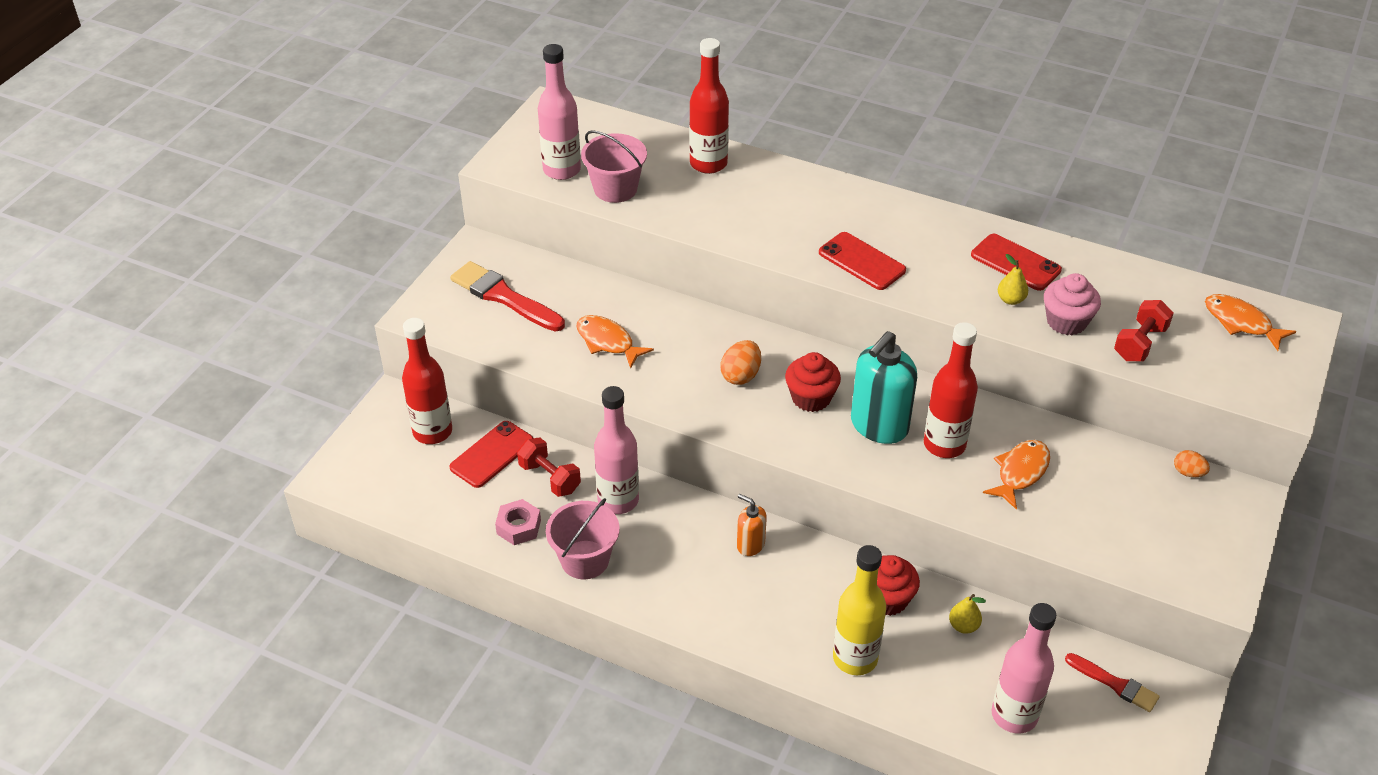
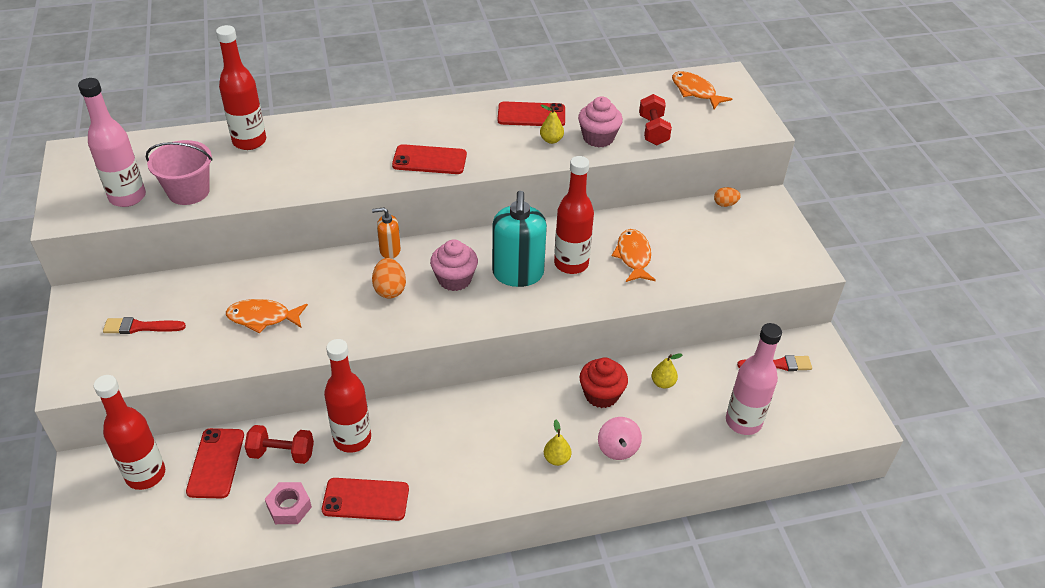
camera: 40 degrees left, 0 degrees up
red brush [450,261,565,332] -> red brush [103,317,186,334], size x0.60
pink bucket [546,498,620,579] -> red phone [322,478,409,521]
pink bottle [594,386,639,514] -> red bottle [324,339,371,453]
orange soap dispenser [737,494,767,556] -> orange soap dispenser moved to [372,207,401,259]
red cupcake [785,352,841,412] -> pink cupcake [430,239,478,291]
yellow bottle [833,545,886,675] -> pink spinning top [598,417,642,460]
orange fish [1205,294,1296,351] -> orange fish turned 45 degrees clockwise [672,71,732,109]
none -> yellow pear [544,420,571,466]

